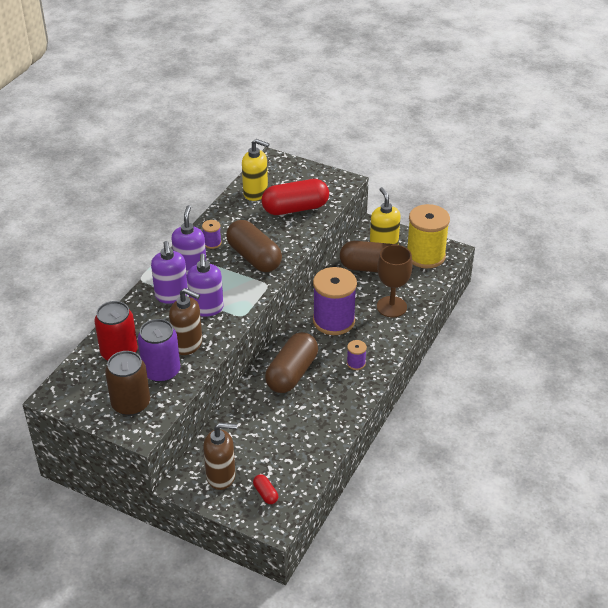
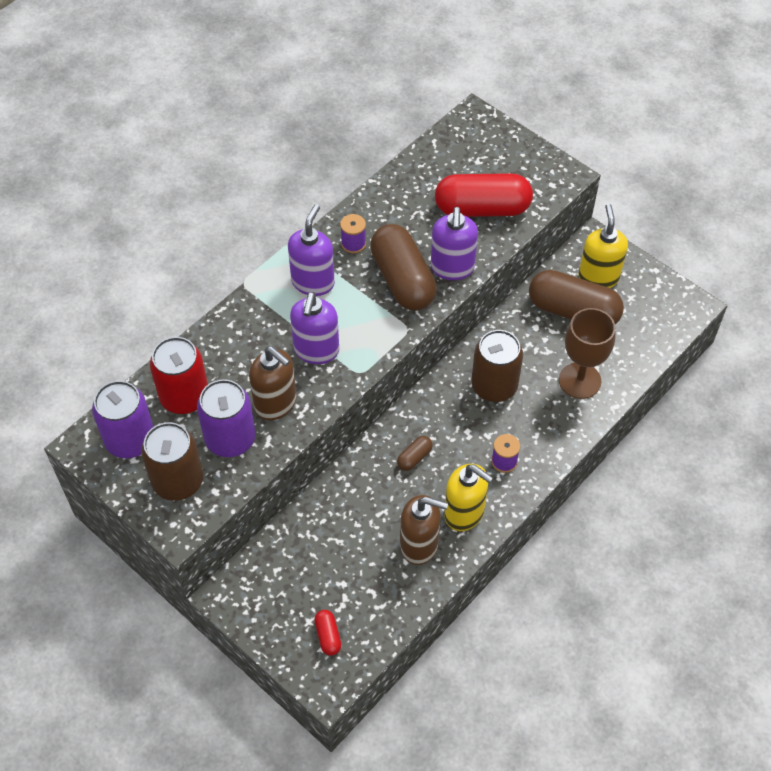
camera: 15 degrees right, 15 degrees up
purple soap dispenser [151,241,188,304] -> purple soap dispenser moved to [431,207,478,280]
brown soap dispenser [203,423,237,490] -> brown soap dispenser moved to [400,495,448,565]
yellow soap dispenser [242,139,269,201] -> yellow soap dispenser moved to [444,464,493,531]
brown capsule [265,332,318,393] -> brown capsule [397,436,433,471], size x0.43
purple spool [313,267,357,335] -> brown can [471,330,523,402]
yellow spool [407,204,450,269] -> none
none -> purple can [92,381,154,458]

